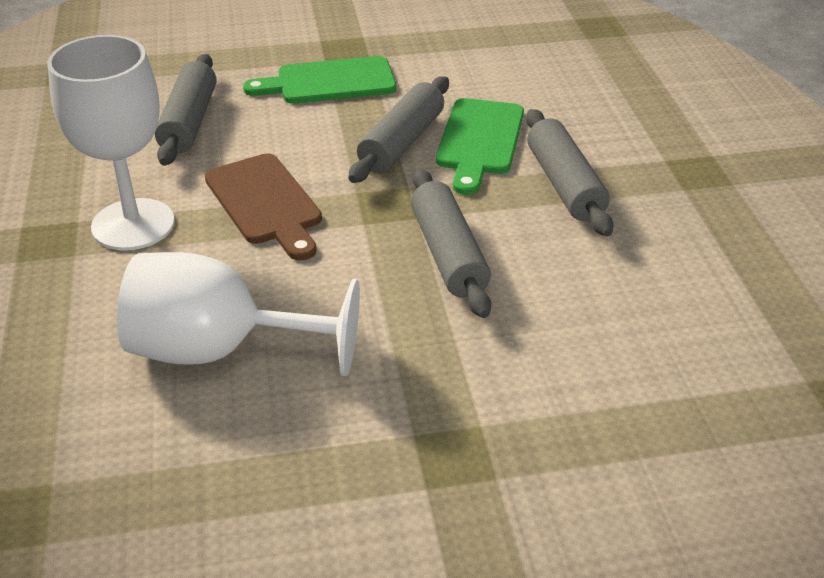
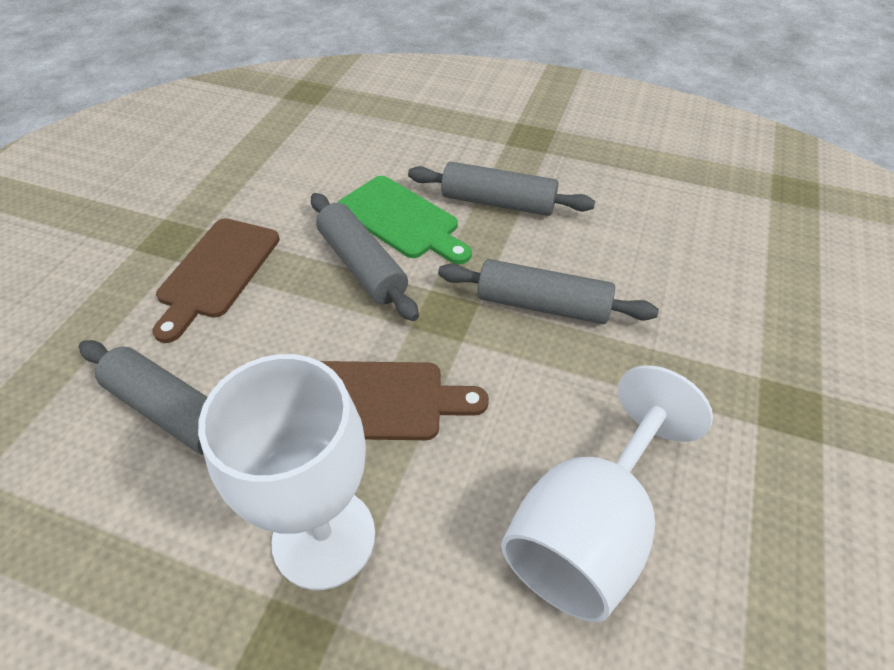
camera: 60 degrees left, 10 degrees up
green cutting board [243,56,396,104] -> brown cutting board [152,219,280,343]

